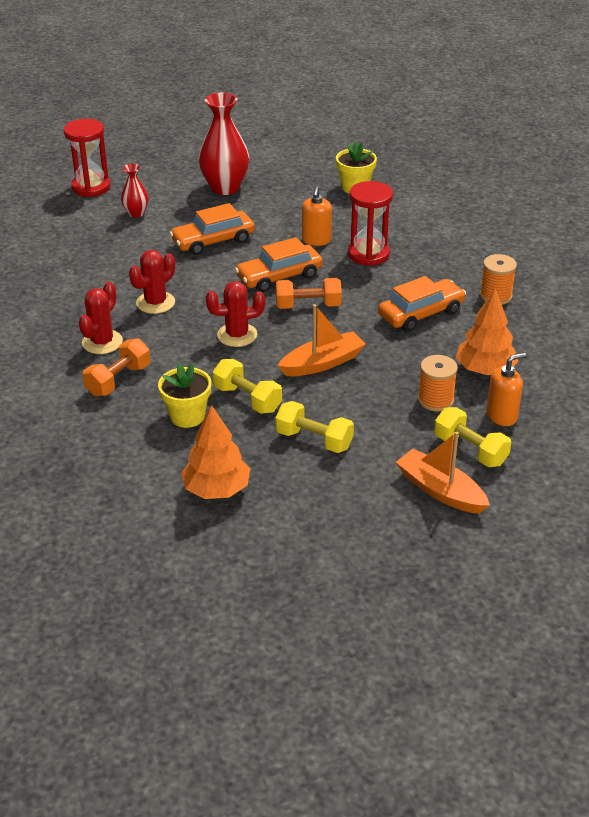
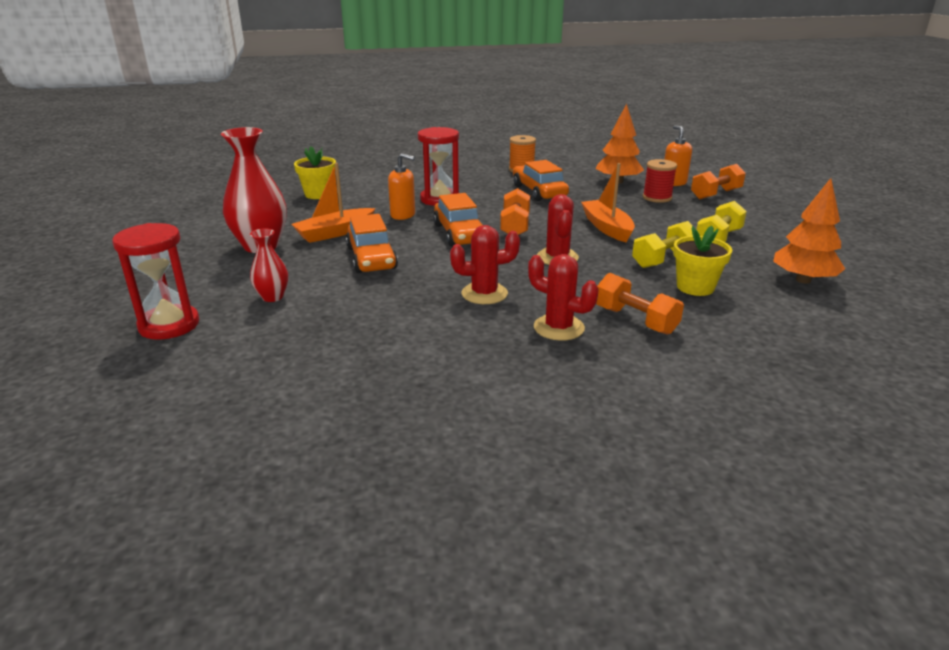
camera: 80 degrees left, 10 degrees down
red cactus [129,250,175,314] -> red cactus turned 60 degrees counterclockwise [450,225,520,304]
orange boat [396,431,490,514] -> orange boat moved to [291,163,376,243]
orange spool [418,355,458,412] -> red spool [643,159,677,203]
yellow dumbbell [434,407,511,467] -> orange dumbbell [691,164,746,199]

